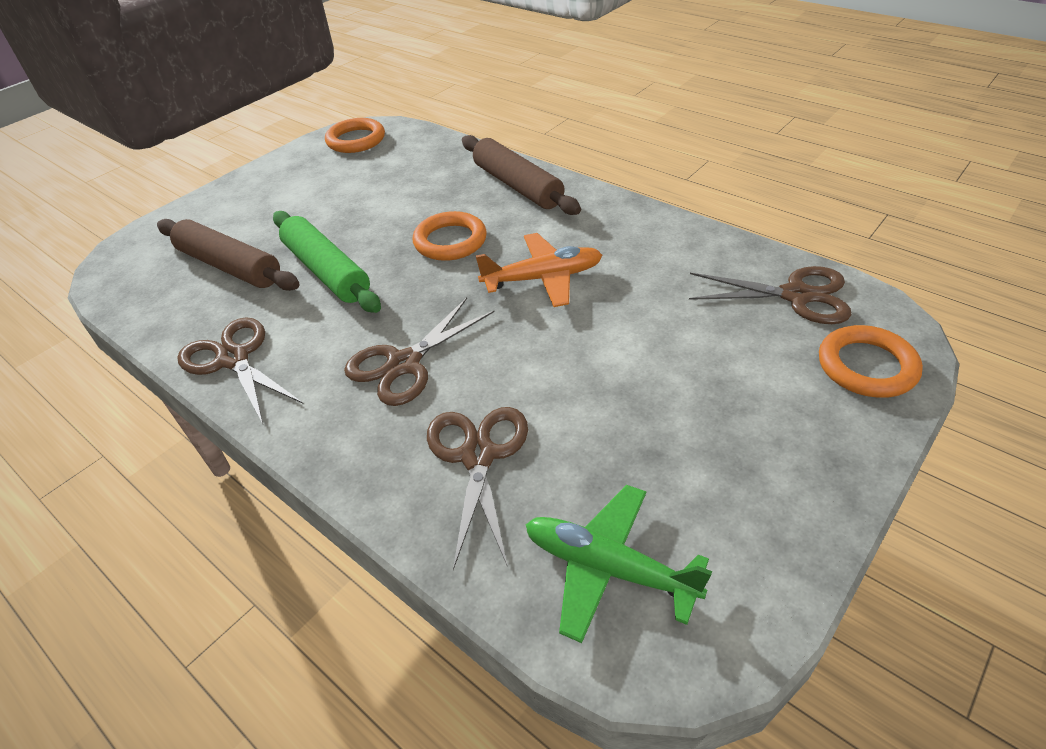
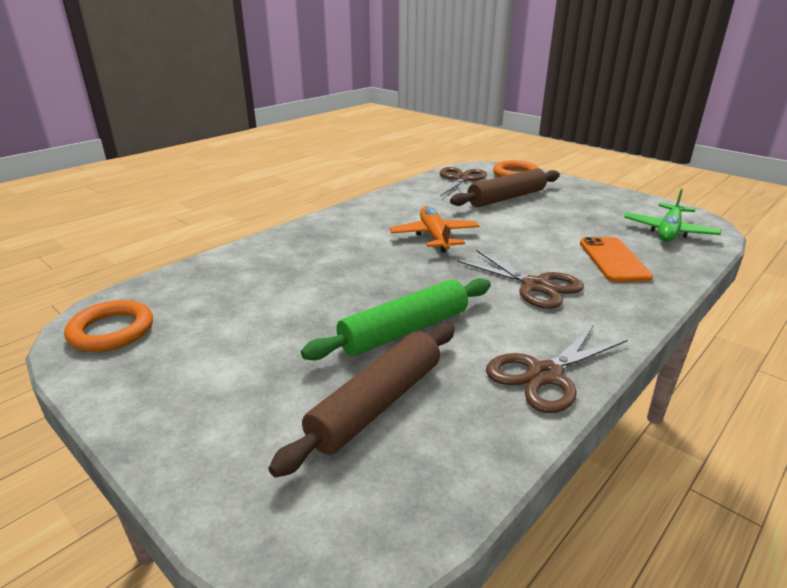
camera: 90 degrees left, 15 degrees down
orange ring [412,211,487,261] -> none
brown scissors [427,407,528,570] -> orange phone [580,237,653,282]
brown rolling pin [462,135,581,215] -> brown rolling pin moved to [450,168,560,207]

